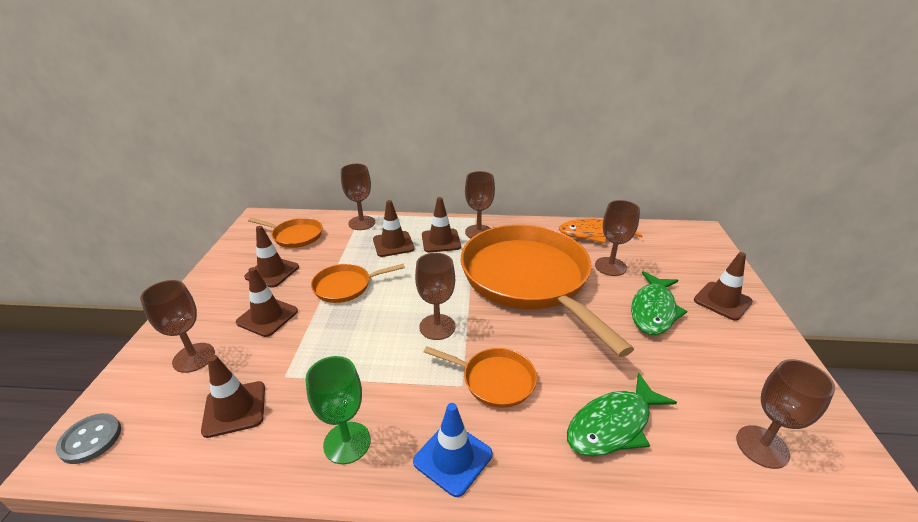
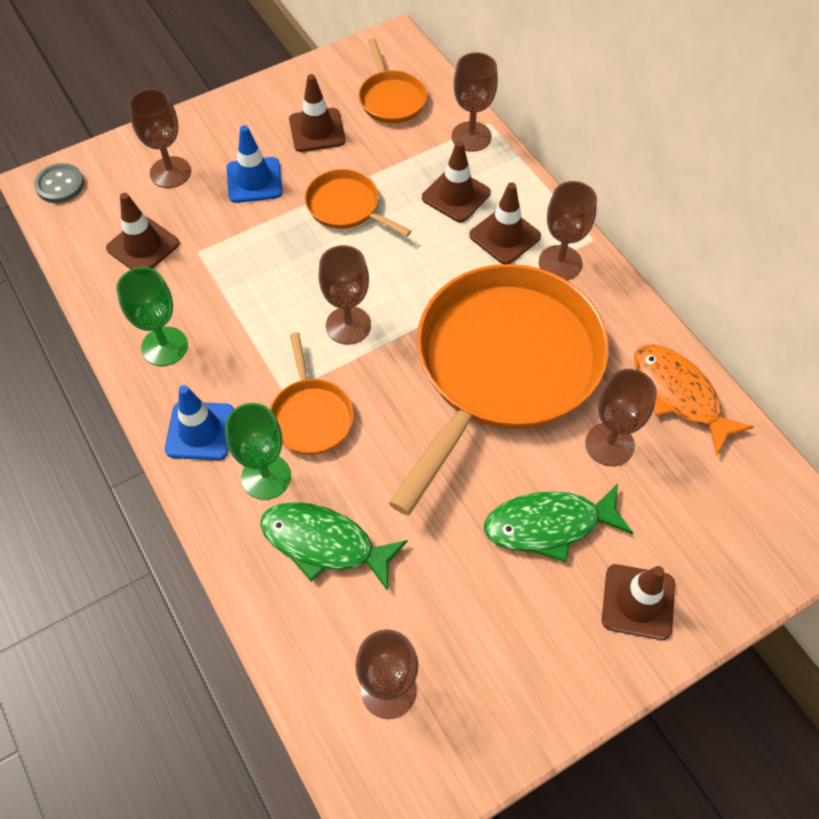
camera: 55 degrees right, 25 degrees up
brown traffic cone [236,267,298,337] -> blue traffic cone [227,125,283,203]
none -> green goblet [225,403,291,500]

